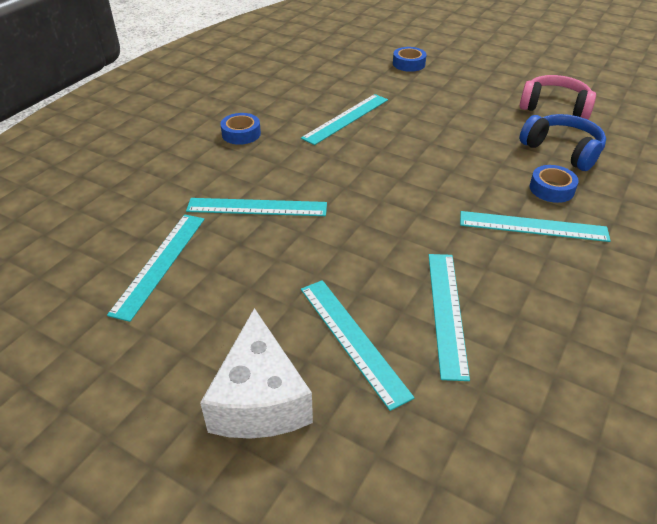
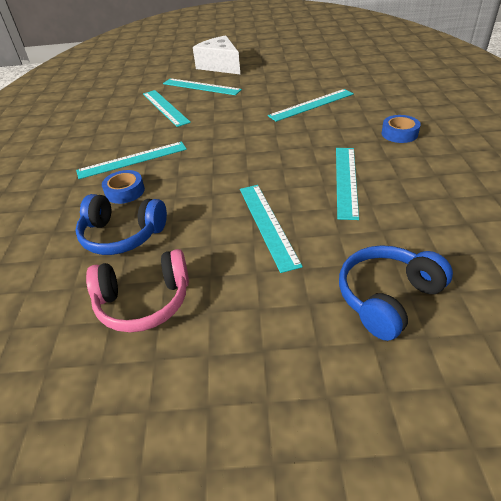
camera: 150 degrees right, 0 degrees up
turquoise ruler [107,214,205,322] -> turquoise ruler moved to [240,185,303,273]
blue tape [393,47,427,72] -> blue headphones [339,245,453,341]

